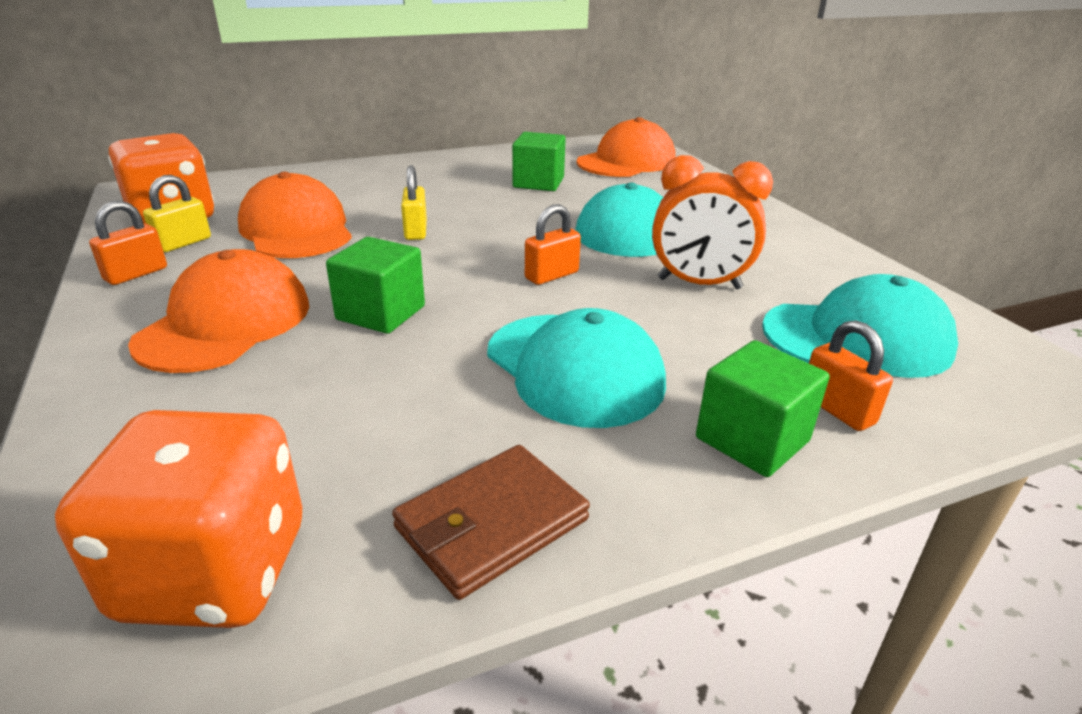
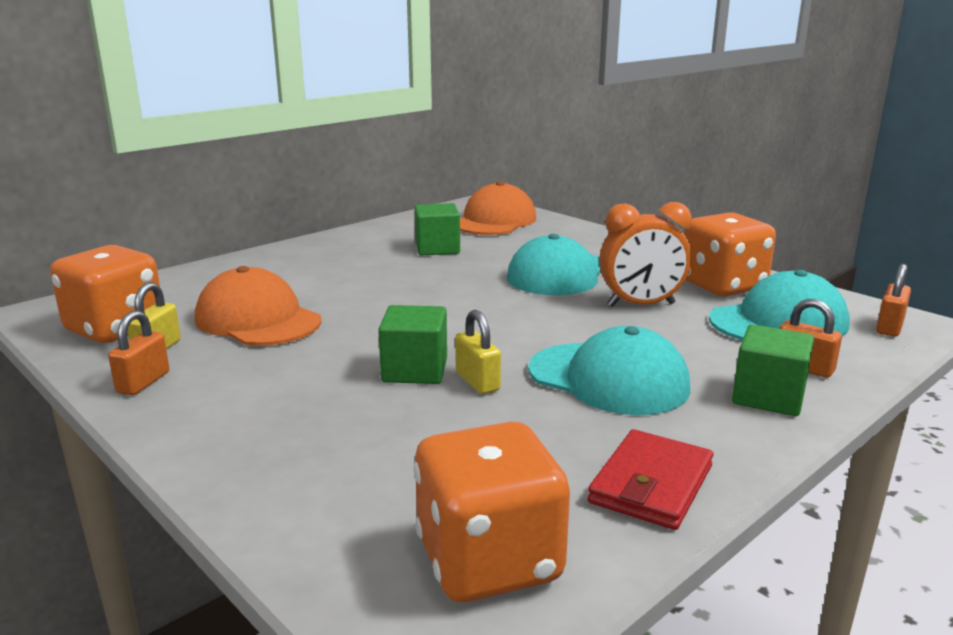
camera: 20 degrees left, 10 degrees down
orange cap [128,249,309,373] -> none
brown wallet [392,445,590,600] -> red wallet [588,429,714,530]
yellow padlock [401,165,427,240] -> yellow padlock moved to [455,310,501,394]
orange padlock [525,204,581,285] -> orange padlock moved to [876,264,911,336]
none -> orange dice [685,212,776,296]

